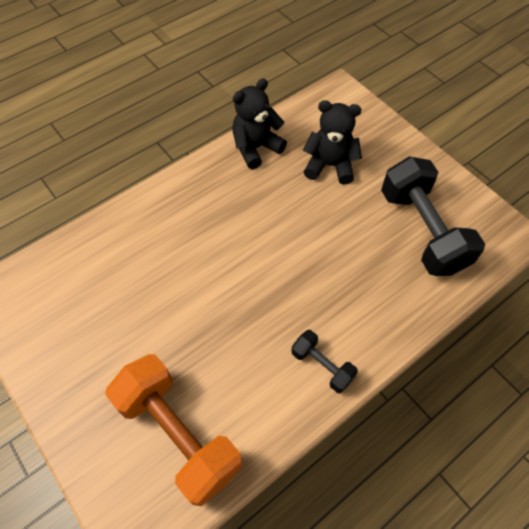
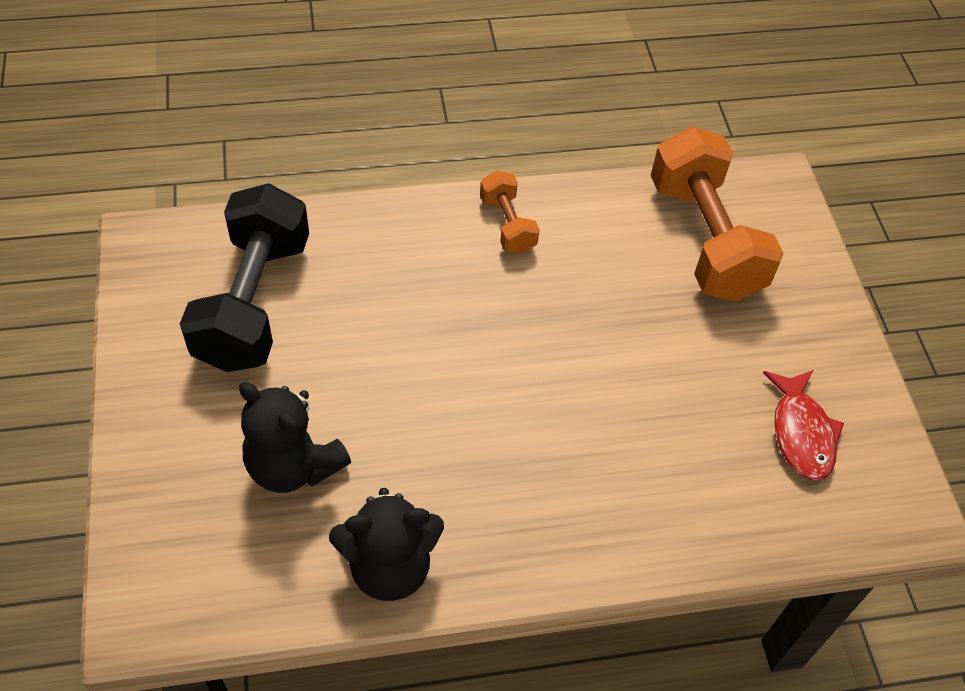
camera: 155 degrees left, 5 degrees down
black dumbbell [291,330,358,393] -> orange dumbbell [480,170,540,254]
none -> red fish [763,370,844,481]

